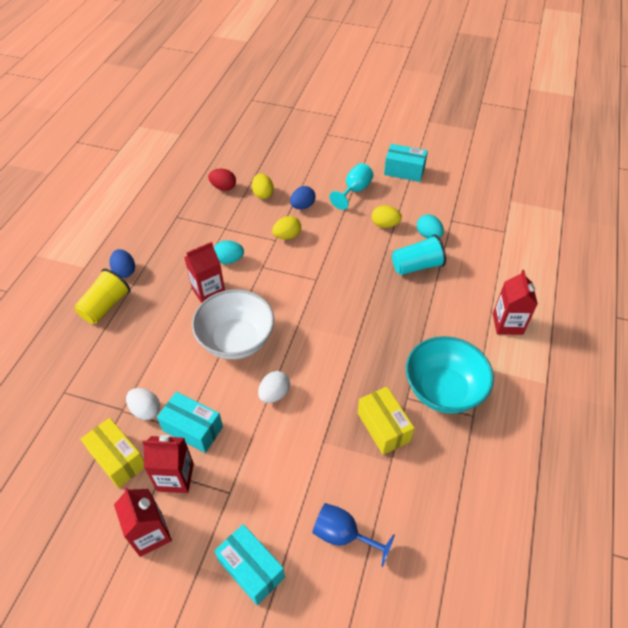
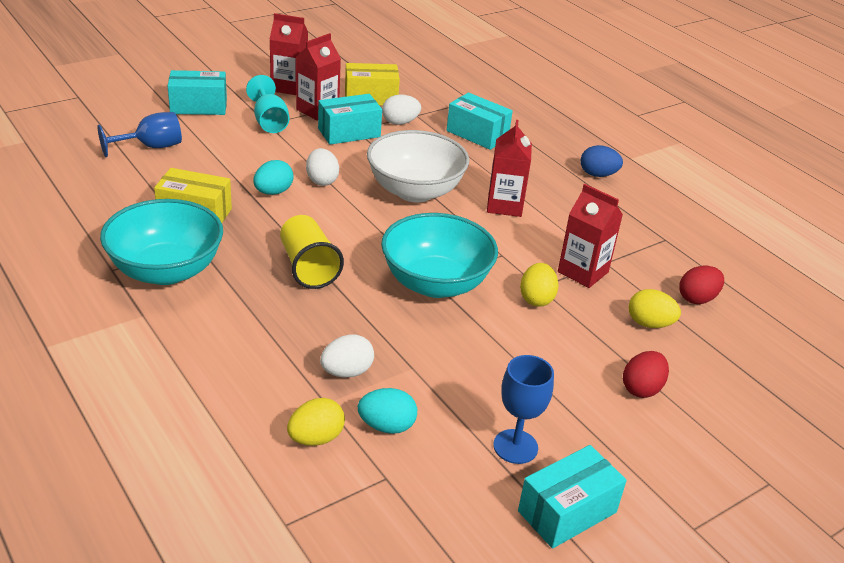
camera: 125 degrees right, 15 degrees down
yellow cup [74,269,131,324] -> yellow cup moved to [280,215,344,289]
turquoise egg [214,240,244,264] -> turquoise egg moved to [253,160,294,195]
blue egg [290,186,316,210] -> none
turquoise goblet [329,163,374,210] -> turquoise goblet moved to [246,75,289,133]
yellow egg [372,205,402,228] -> yellow egg moved to [287,398,345,446]
turquoise cup [392,235,446,275] -> white egg [320,334,374,378]
red carton [493,270,538,335] -> red carton moved to [558,184,623,288]
none -> turquoise bowl [381,213,498,298]
none -> turquoise box [447,93,513,150]
none -> blue goblet [493,355,554,464]
none -> red egg [623,351,669,398]

